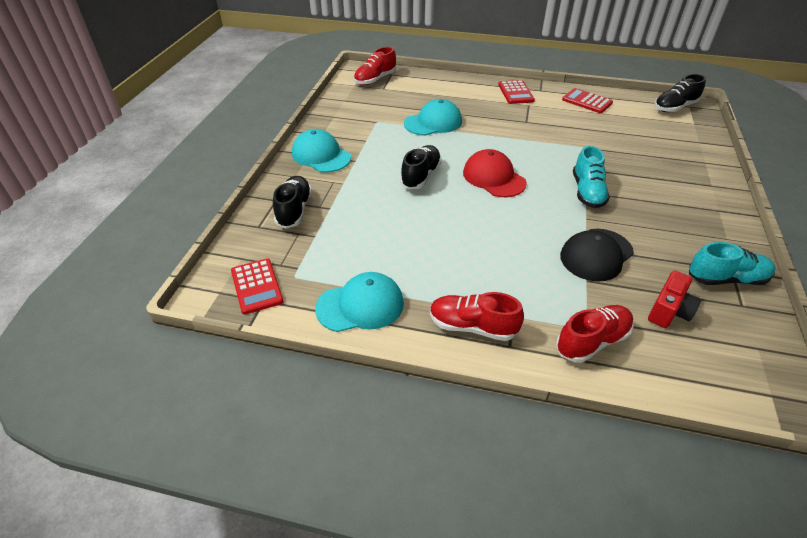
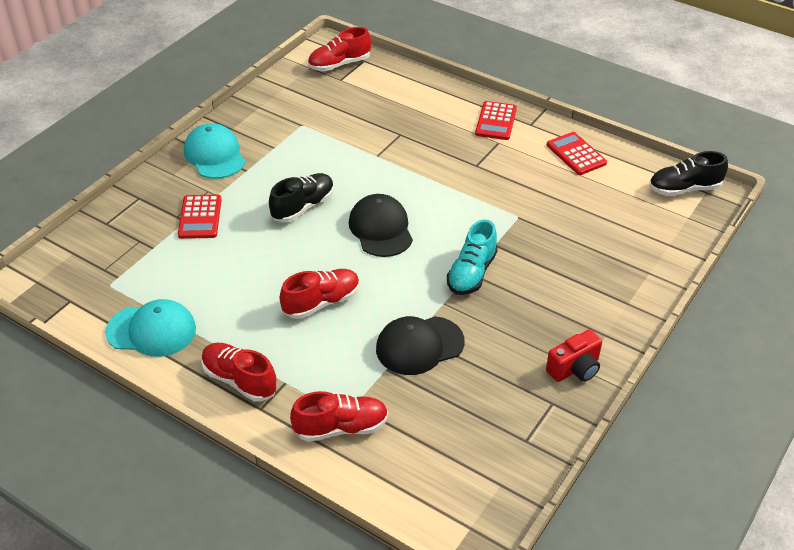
camera: 20 degrees right, 0 degrees up
red calculator [231,259,284,315] -> red calculator moved to [178,195,222,239]
black shoe [273,176,312,229] -> none
turquoise cap [404,99,462,136] -> none
red cap [463,149,527,197] -> black cap [349,194,413,257]
red camera [648,270,701,328] -> red camera moved to [546,329,602,382]
turquoise shoe [689,242,776,285] -> none
none -> red shoe [280,269,360,319]

